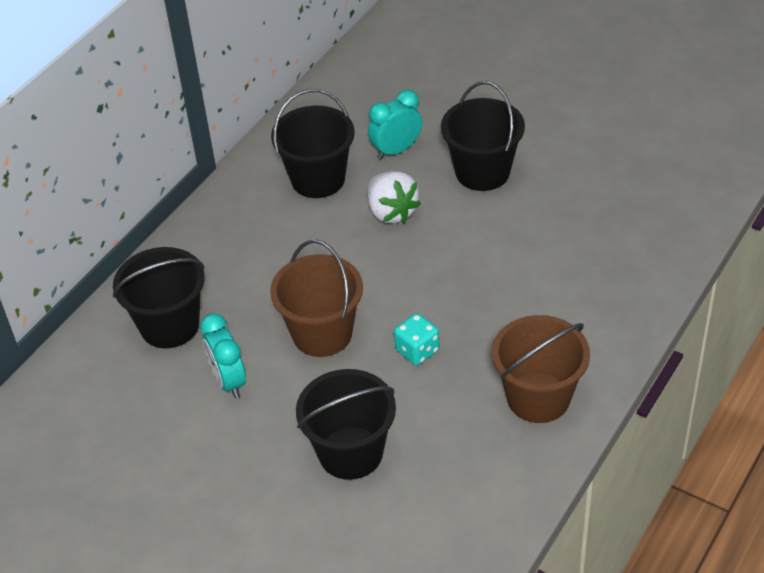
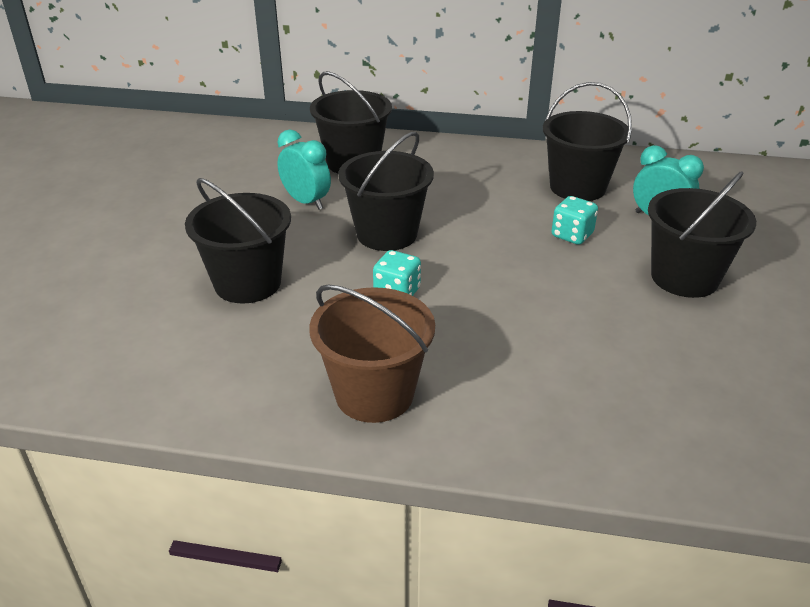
camera: 65 degrees right, 10 degrees down
turquoise clock [200,313,246,398] -> turquoise clock turned 90 degrees clockwise [277,130,331,210]
brown bucket [270,239,363,357] -> black bucket [338,132,434,251]
white strawberry [367,171,421,223] -> turquoise dice [552,196,598,245]

